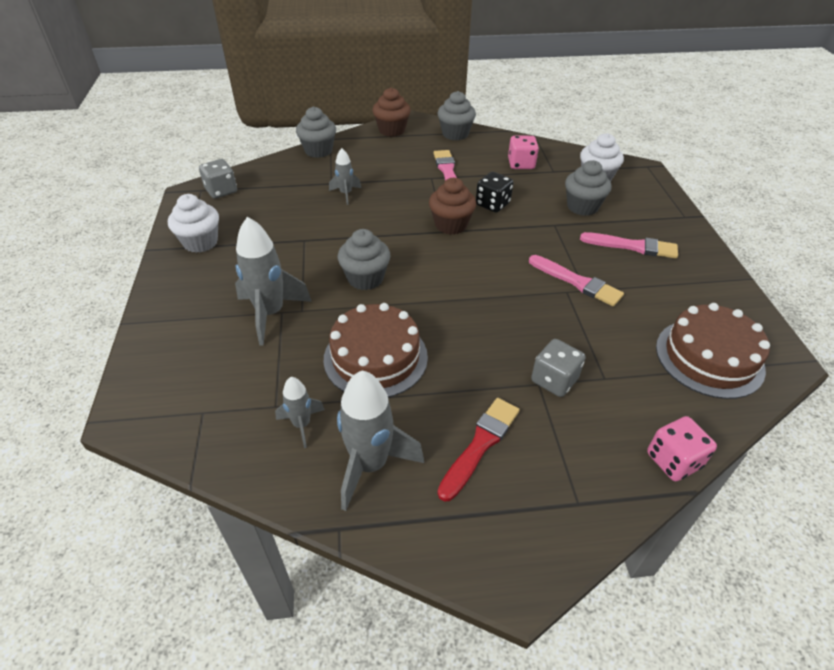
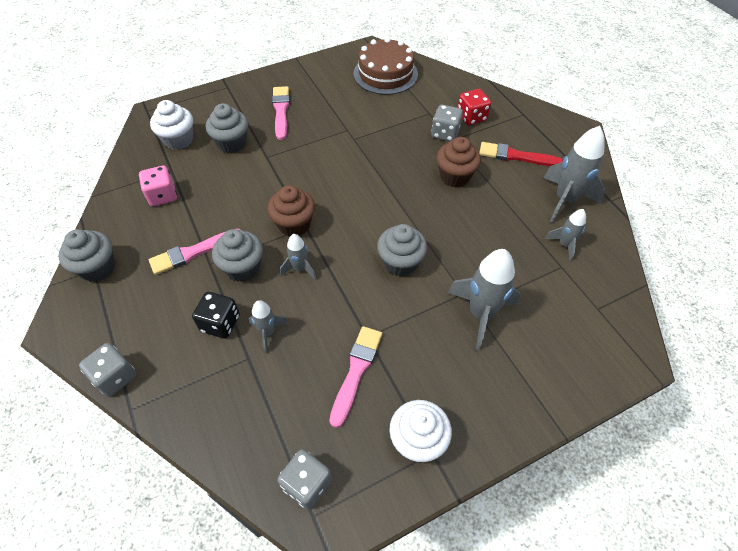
camera: 110 degrees left, 10 degrees up
grey cupcake [296,106,336,158] -> grey cupcake moved to [212,229,263,282]
brown cake [324,303,428,397] -> none
brown cupcake [373,87,411,137] -> brown cupcake moved to [436,137,481,187]
black dice [476,172,513,212] -> black dice moved to [192,292,240,339]
pink brush [529,255,624,306] -> pink brush moved to [330,326,382,428]
pink dice [647,416,717,481] -> none
none -> grey dice [79,343,137,397]
none -> grey rocket [280,234,317,280]
none -> red dice [457,89,491,126]

